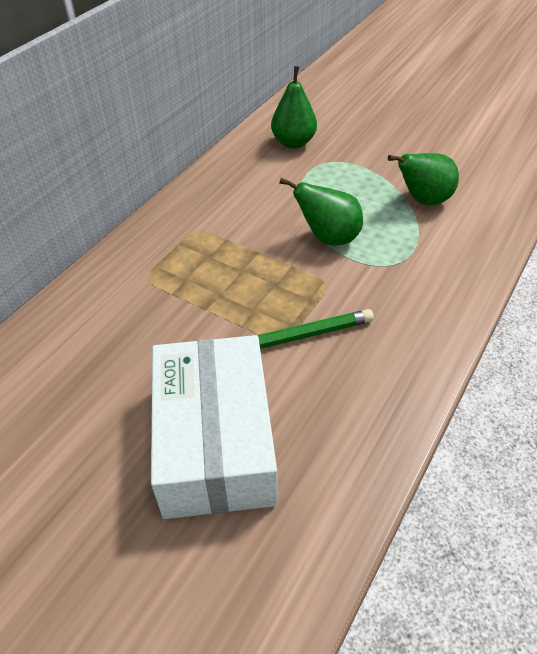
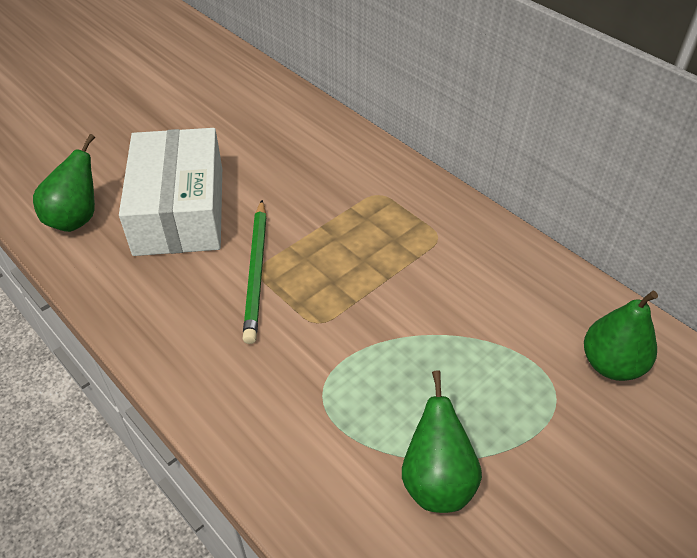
camera: 105 degrees right, 0 degrees up
white box [151,335,277,519] -> white box turned 75 degrees clockwise [119,128,222,256]
green pear [279,178,363,245] -> green pear moved to [33,134,95,232]

